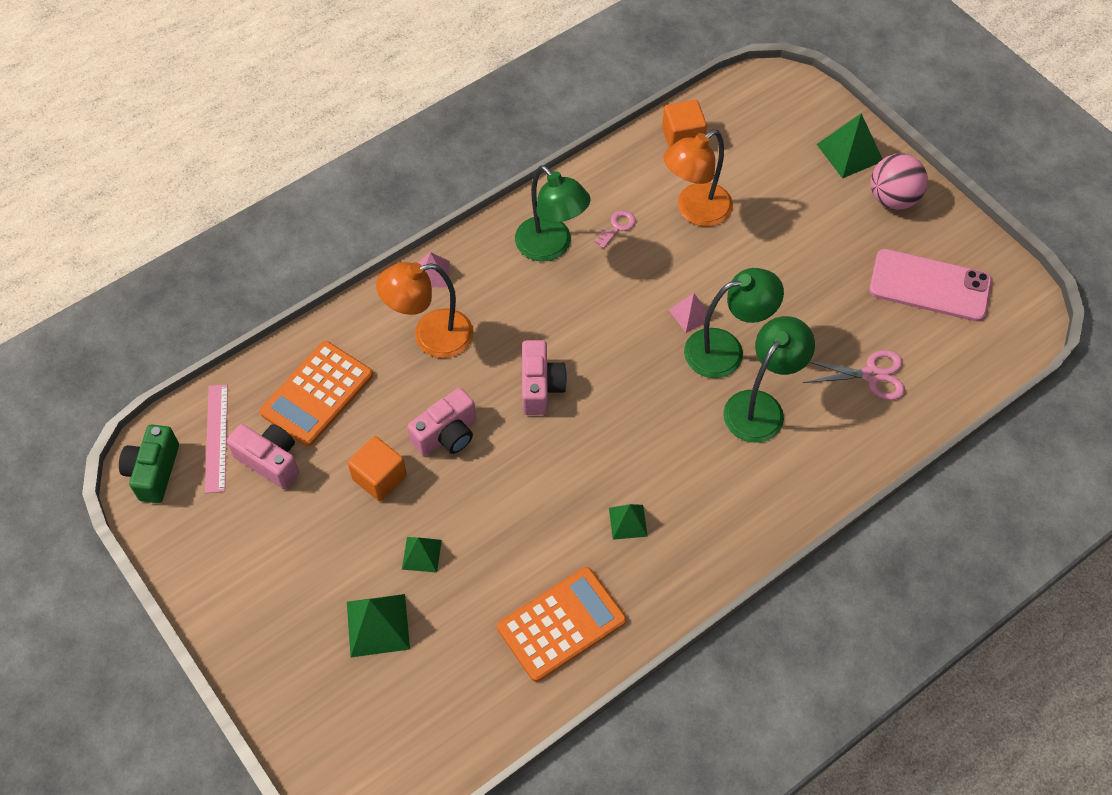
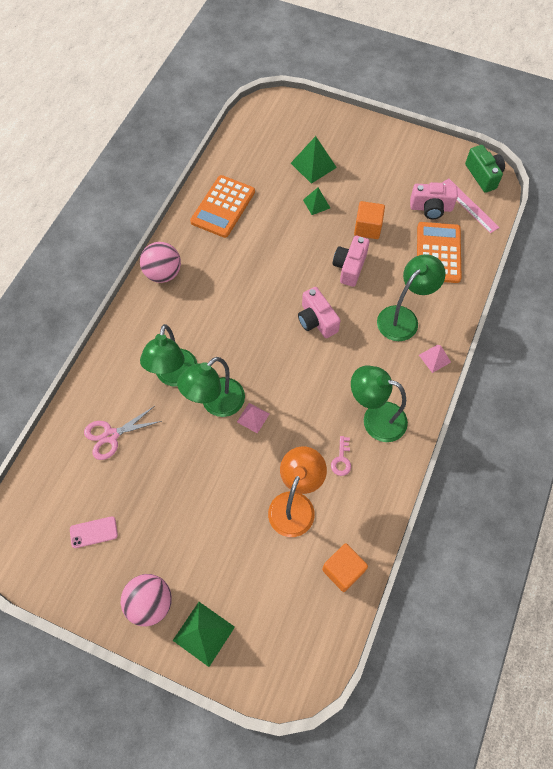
camera: 150 degrees right, 5 degrees up
orange lamp [376,262,474,358] -> green lamp [377,254,446,341]
green pyramid [609,504,648,540] -> none
pink phone [869,249,992,322] -> pink phone [70,516,118,548], size x0.48
none -> pink ball [140,242,181,283]

